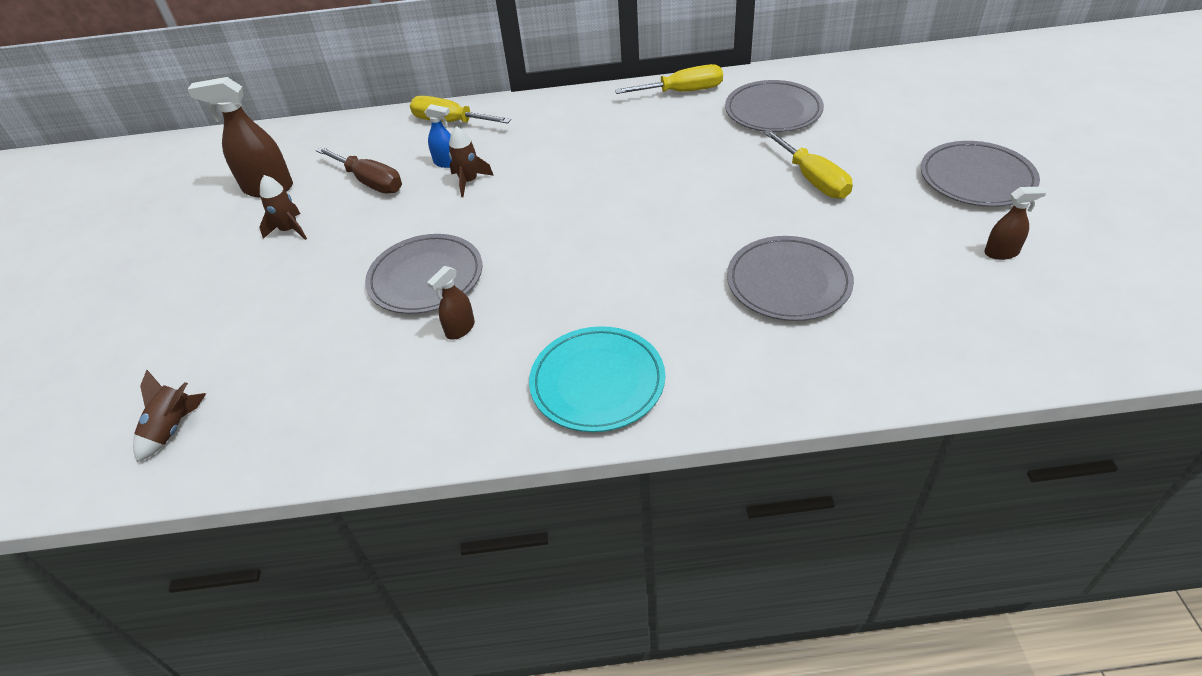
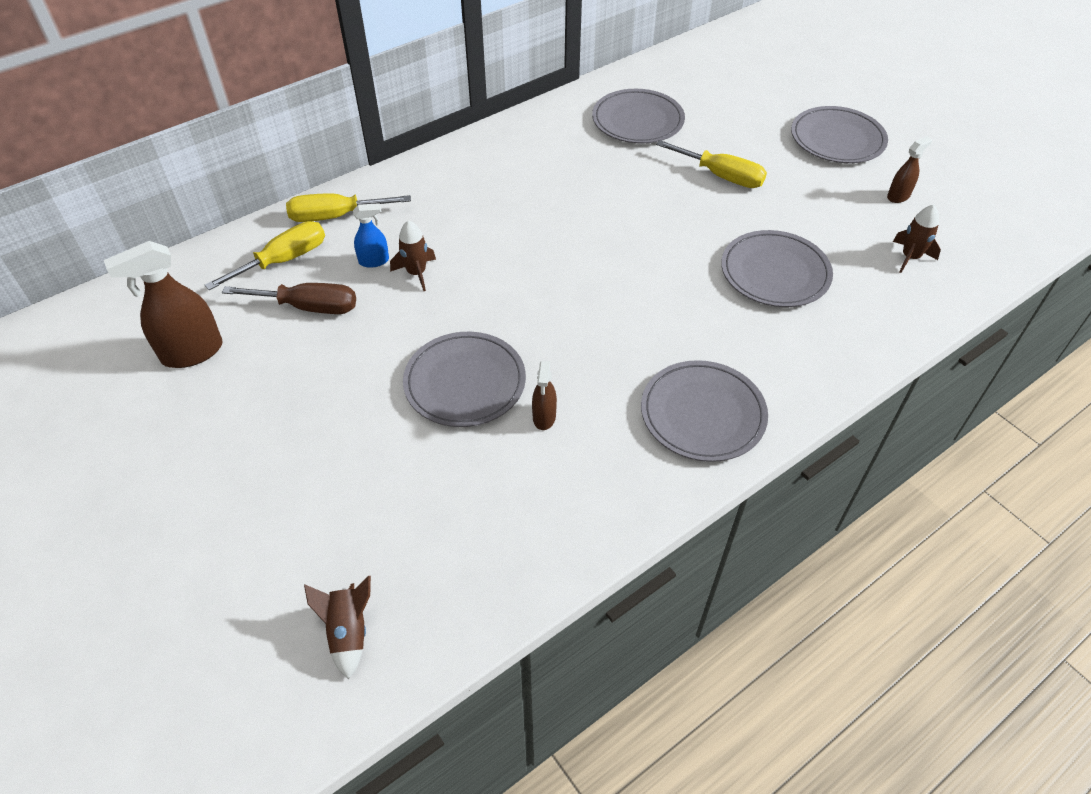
camera: 35 degrees left, 5 degrees up
brown rocket [259,175,307,240] -> brown rocket moved to [893,205,941,273]
turquoise plate [529,326,665,432] -> grey plate [641,360,768,462]
yellow screwdriver [615,64,723,94] -> yellow screwdriver moved to [205,221,325,290]

